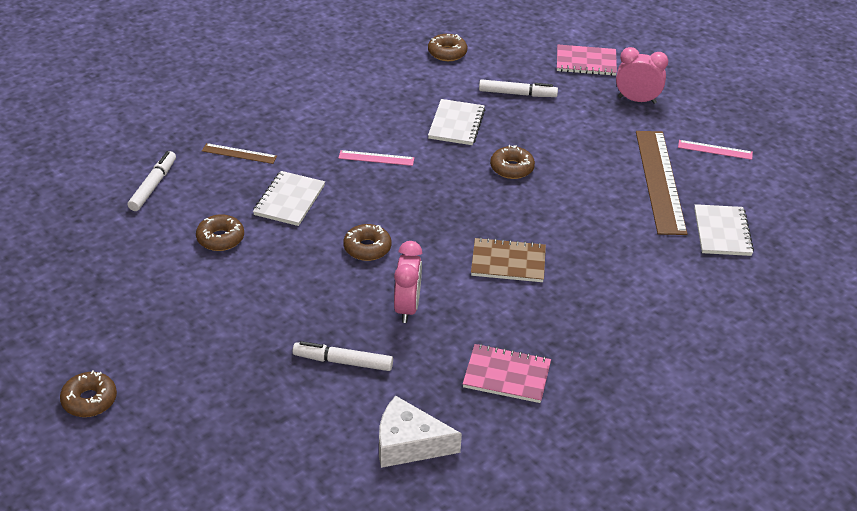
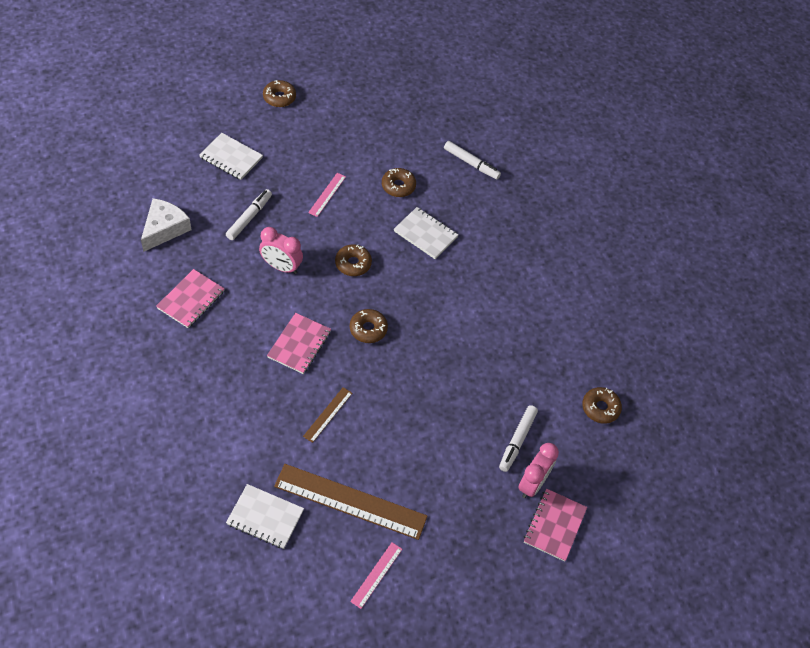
camera: 105 degrees right, 15 degrees up
brown ruler [202,143,277,164] -> brown ruler moved to [303,387,352,443]
pink ruler [338,150,414,166] -> pink ruler moved to [308,173,346,217]
white notebook [428,99,485,145] -> white notebook moved to [199,133,263,180]
brown notebook [471,237,546,282] -> pink notebook [267,313,331,374]
brown donut [490,145,535,179] -> brown donut moved to [350,309,388,343]
pink clock [616,47,668,104] -> pink clock moved to [518,443,559,498]

